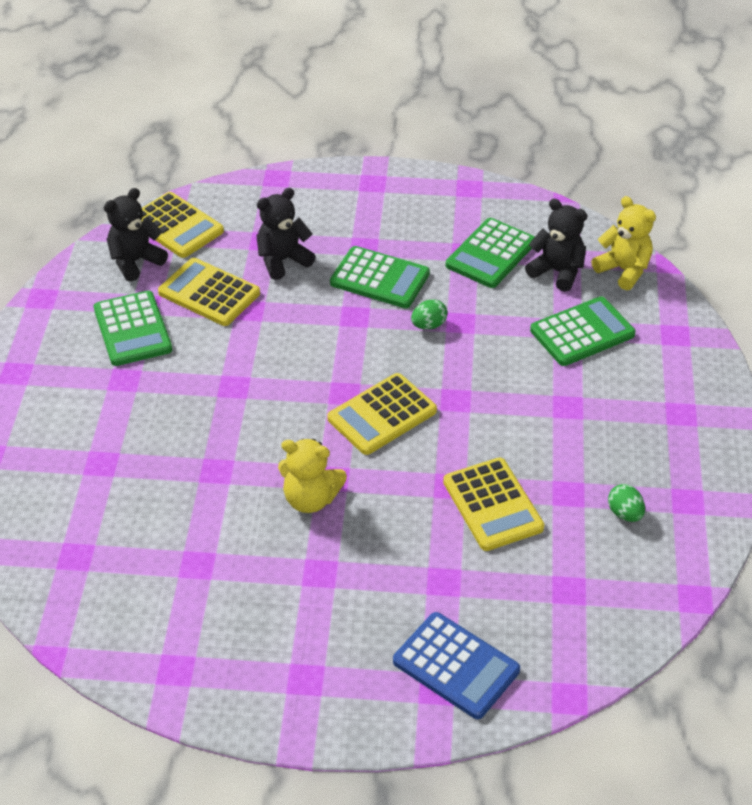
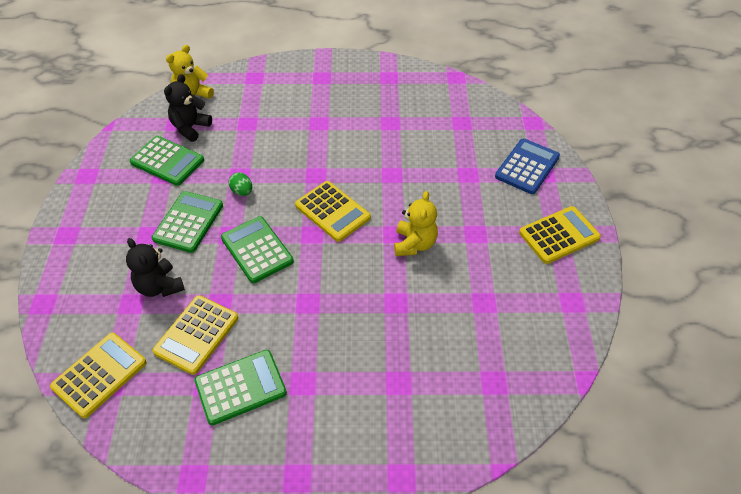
camera: 95 degrees left, 5 degrees up
black teddy bear [104,188,168,281] -> none
yellow calculator [443,457,545,551] -> yellow calculator moved to [519,206,601,264]
green calculator [530,297,636,366] -> green calculator moved to [221,216,294,283]
green egg [608,484,645,522] -> none

